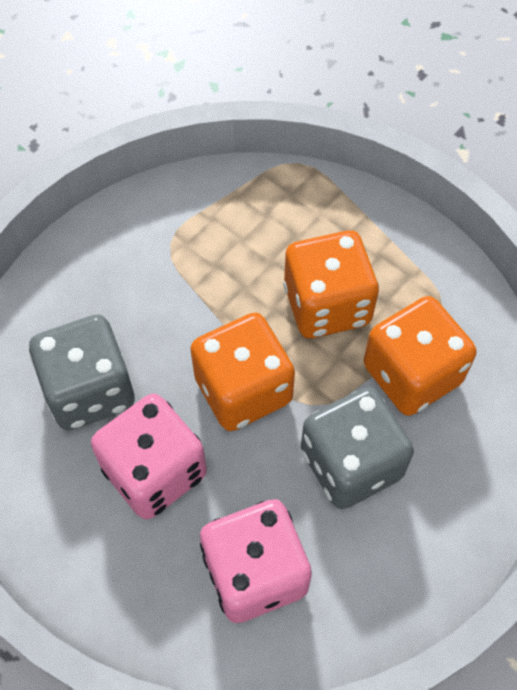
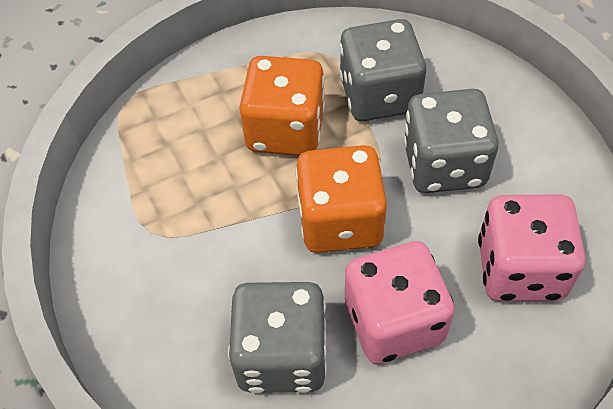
camera: 65 degrees left, 5 degrees down
orange dice [364,296,476,416] -> grey dice [339,19,426,121]

